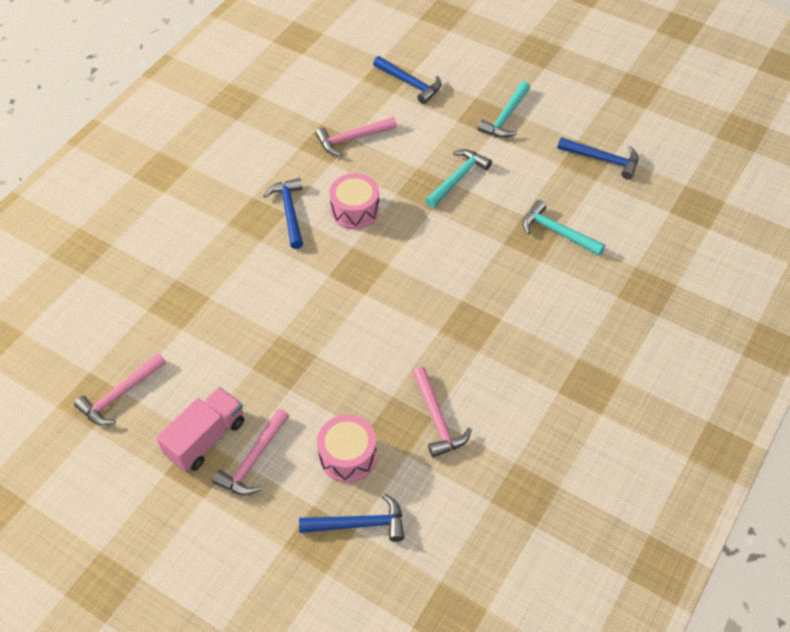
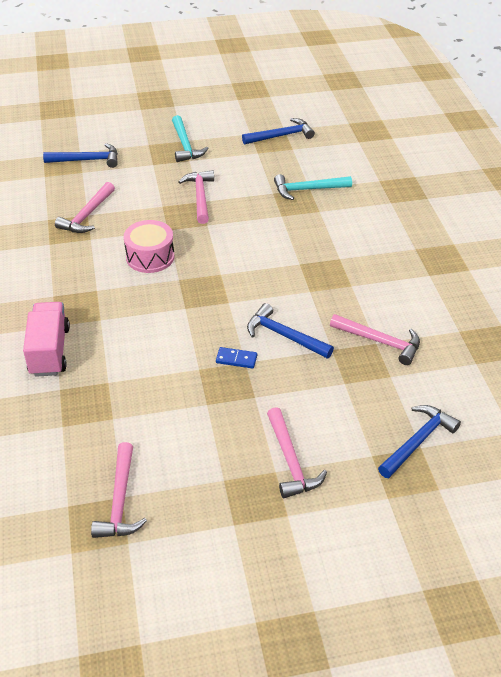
camera: 45 degrees left, 10 degrees down
pink truck [156,387,244,471] -> pink truck moved to [23,302,70,377]
blue hammer [263,178,303,249] -> blue hammer moved to [247,303,334,359]
pink drum [317,415,377,483] -> none
turquoise hammer [425,149,492,208] -> pink hammer [178,170,214,224]
none -> blue domino [216,347,257,369]

